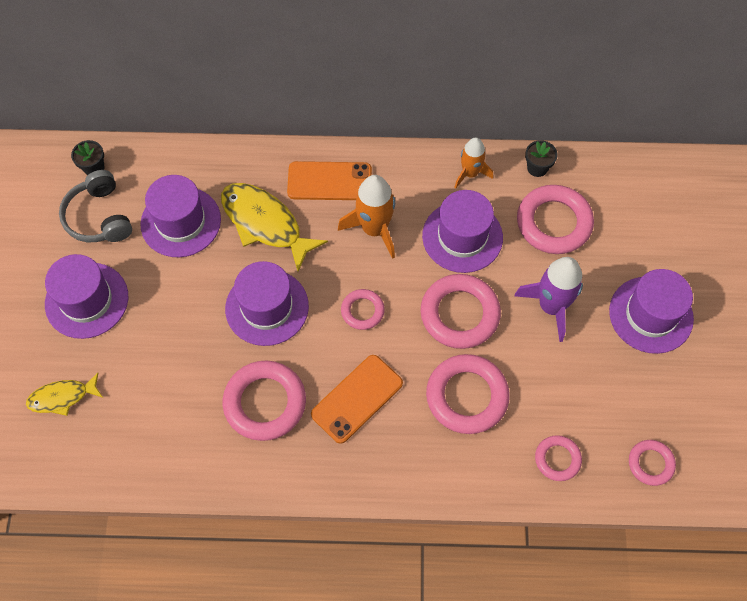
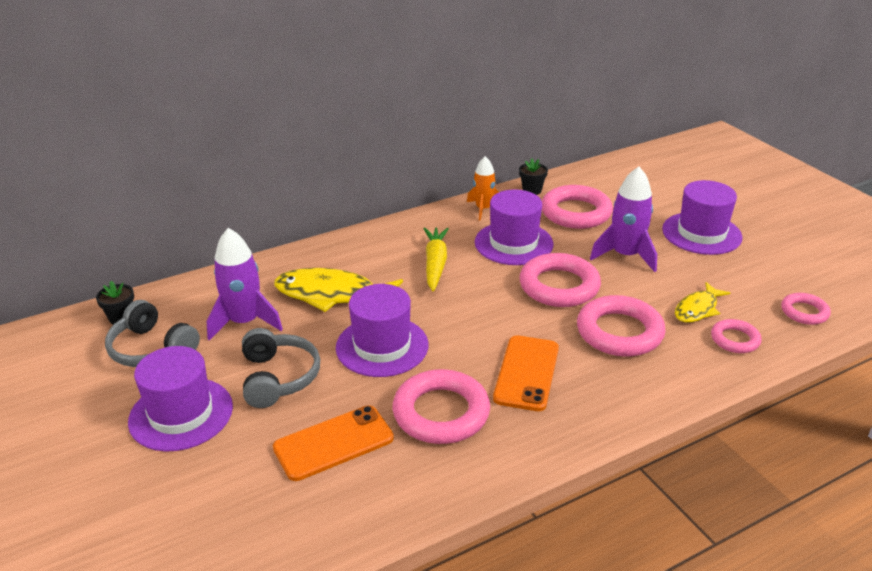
camera: 30 degrees left, 30 degrees down
yellow fish [26,373,103,416] -> yellow fish moved to [675,282,730,322]
purple hat [140,175,221,257] -> purple rocket [207,228,283,341]
orange phone [287,161,372,200] -> orange phone moved to [273,405,394,481]
orange rocket [338,175,395,259] -> yellow carrot [423,228,449,291]
pink ring [341,289,385,330] -> none
none -> grey headphones [242,328,320,408]

